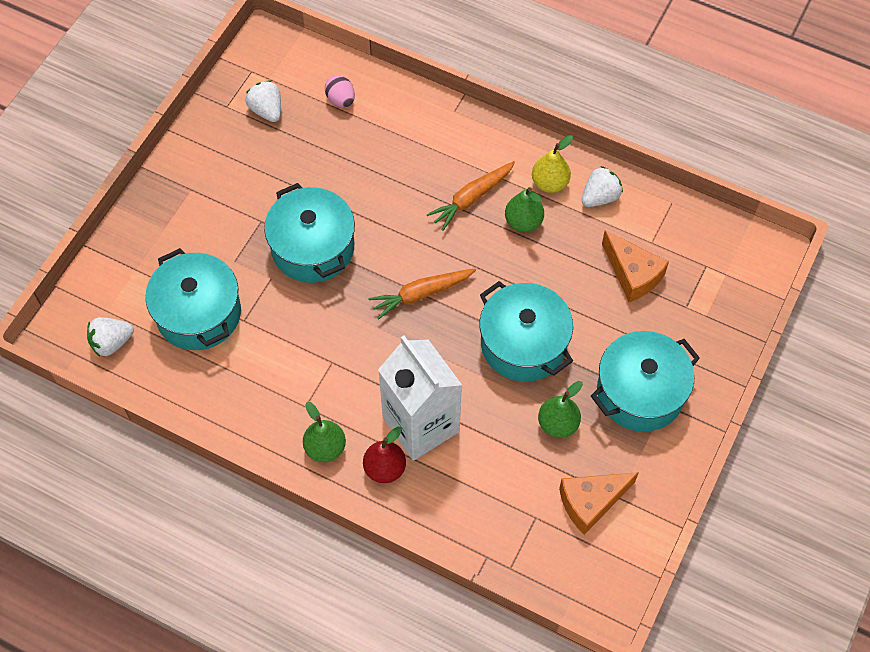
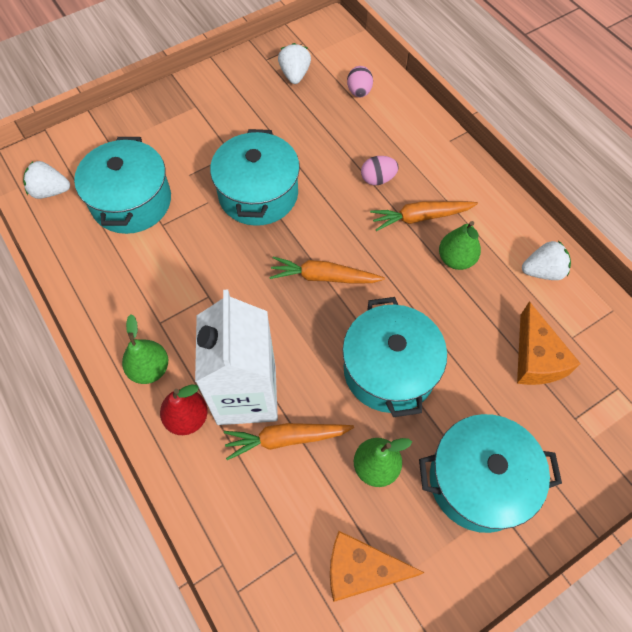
camera: 30 degrees right, 0 degrees up
yellow pear [532,135,573,193] -> none
none -> orange carrot [224,423,354,460]
none -> pink egg [361,156,399,185]

